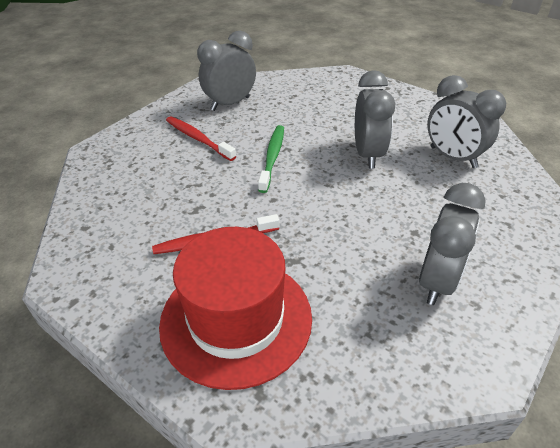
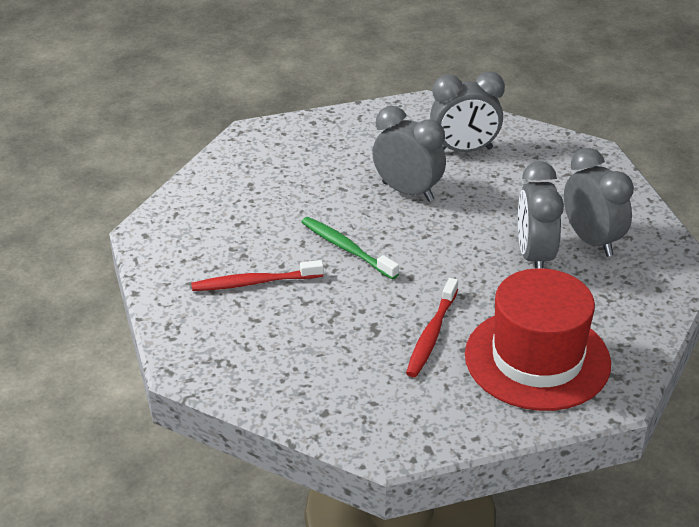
camera: 55 degrees left, 5 degrees down
grey clock [197,31,256,111] -> grey clock moved to [518,161,564,268]

